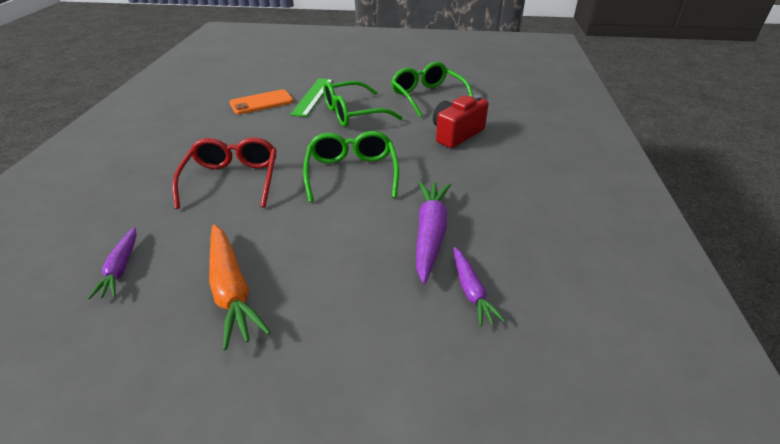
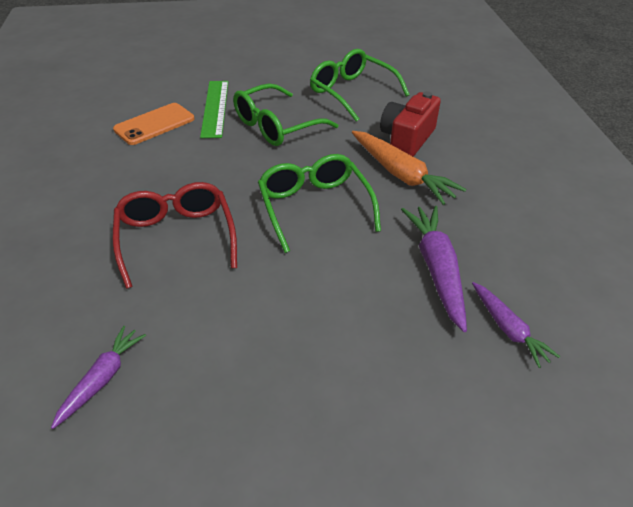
camera: 15 degrees left, 5 degrees up
purple carrot [88,227,137,299] -> purple carrot turned 135 degrees counterclockwise [51,326,146,429]
orange carrot [209,225,271,350] -> orange carrot moved to [352,131,467,205]

